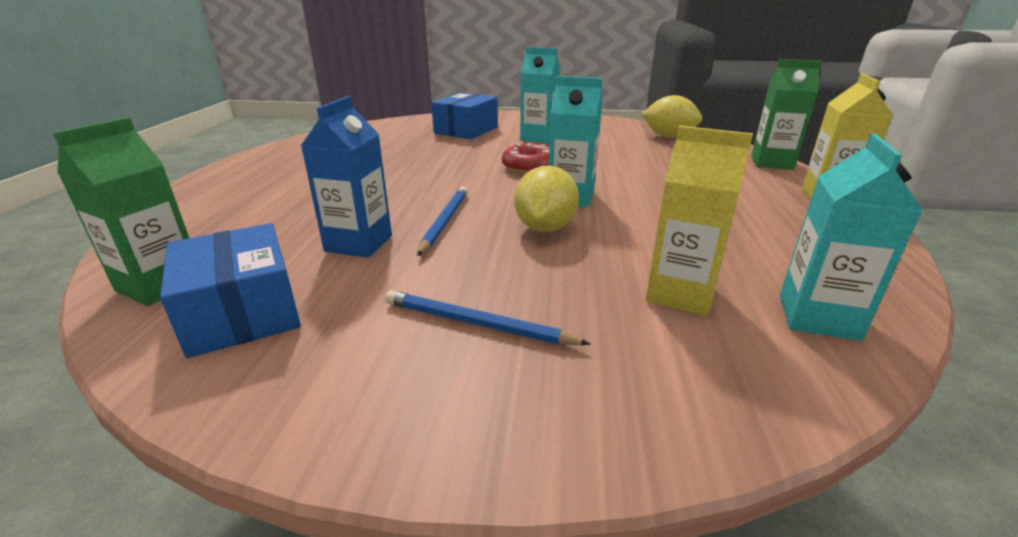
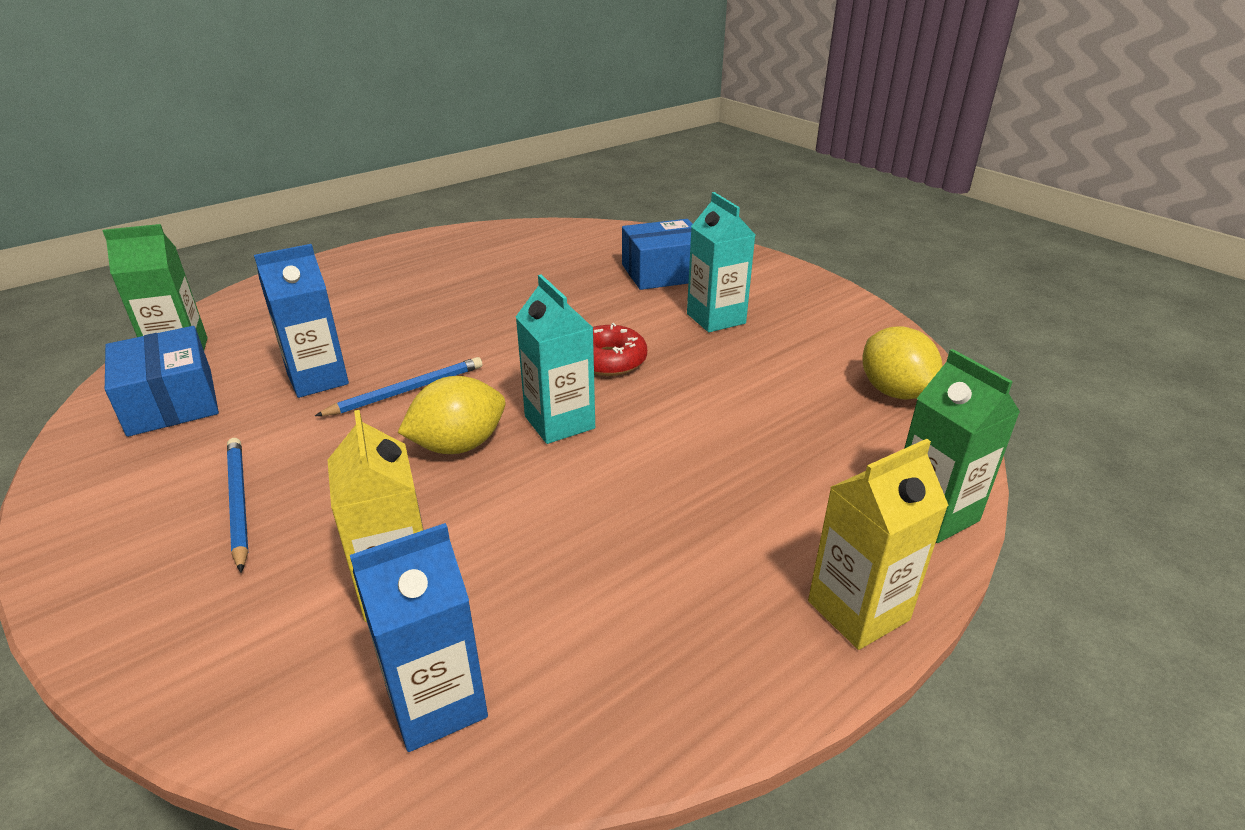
camera: 45 degrees right, 5 degrees up
blue box [160,223,301,358] -> blue box turned 45 degrees counterclockwise [105,326,219,437]
turquoise carton [780,133,923,341] -> blue carton [350,523,488,752]

